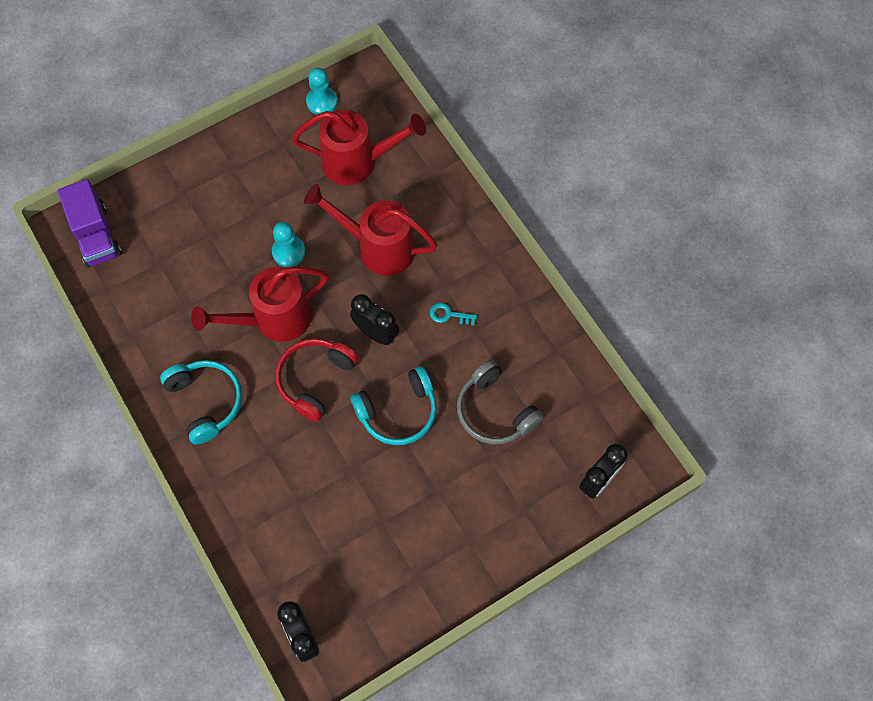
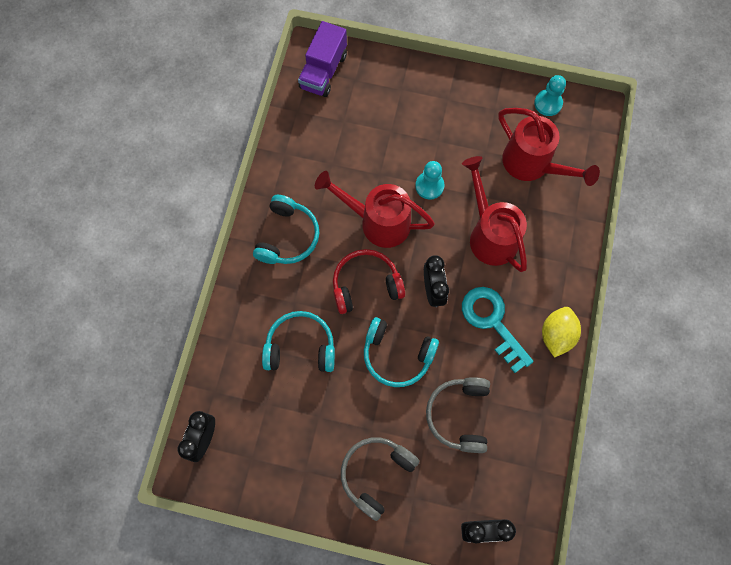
camera: 45 degrees right, 5 degrees up
turquoise key [430,303,477,325] -> turquoise key [462,287,534,373], size x2.20
none -> turquoise headphones [262,311,335,372]
none -> grey headphones [341,437,419,521]
none -> yellow lemon [542,307,581,358]

